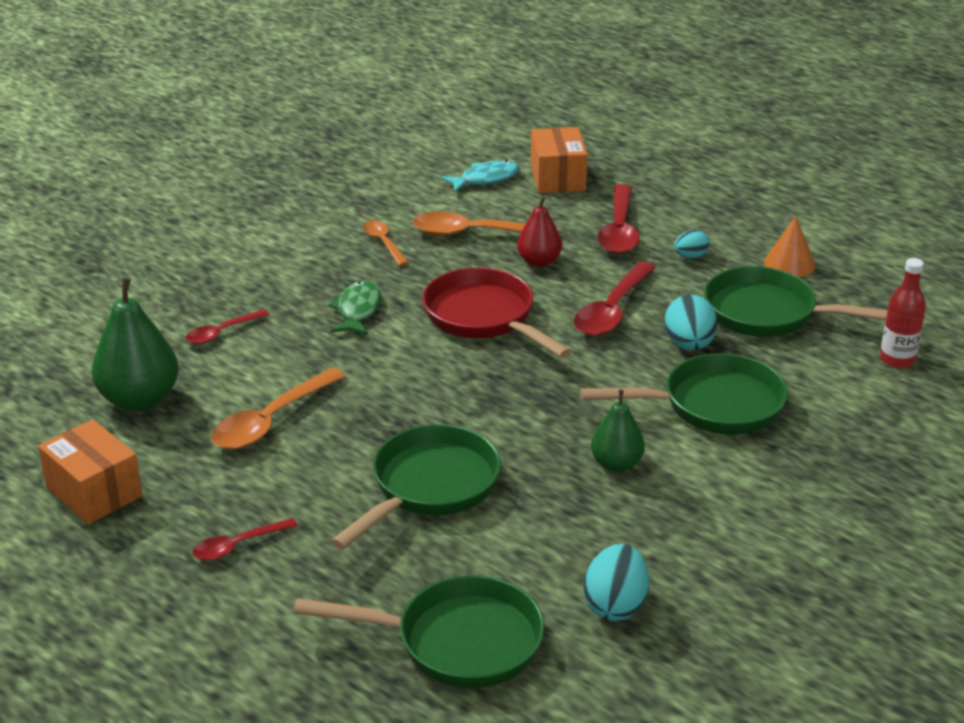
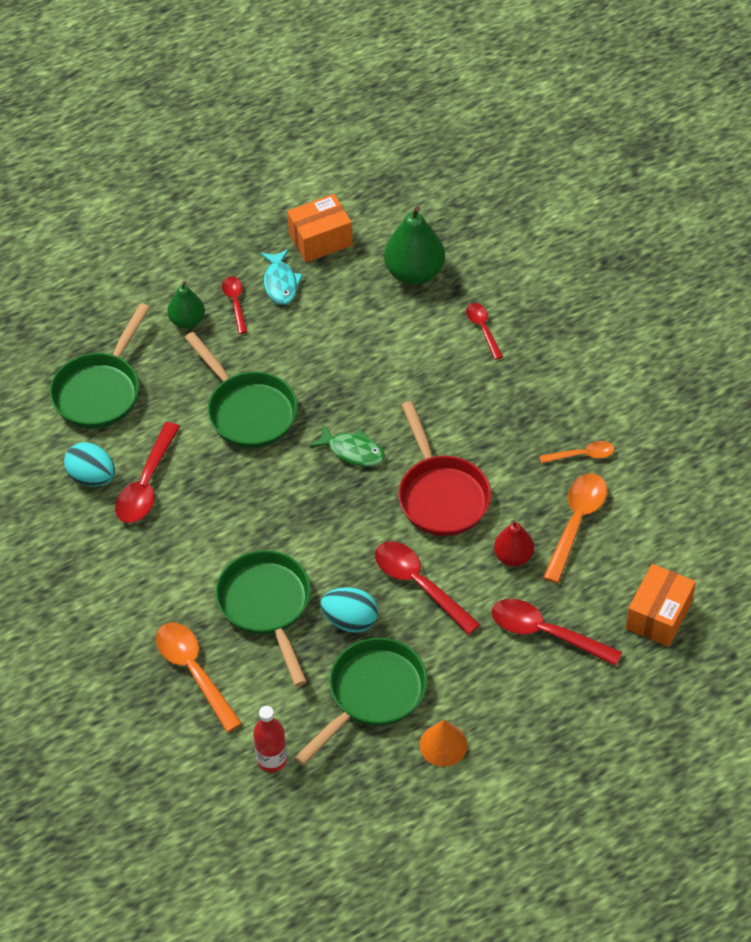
camera: 110 degrees right, 20 degrees up
orange spoon [211,368,346,450] -> orange spoon moved to [156,623,242,732]
green fish [328,280,381,335] -> green fish moved to [310,424,385,467]
red pan [422,267,572,358] -> red pan turned 90 degrees clockwise [398,401,491,536]
turquoise fish [440,160,520,193] -> turquoise fish moved to [260,249,303,305]
orange box [531,127,588,193] -> orange box turned 75 degrees counterclockwise [626,564,696,647]
green pan [580,353,788,435] -> green pan turned 150 degrees clockwise [215,550,311,687]
green pear [591,389,645,472] -> green pear moved to [168,281,205,328]
turquoise egg [674,230,710,258] -> none
none -> red spoon [115,422,180,523]

